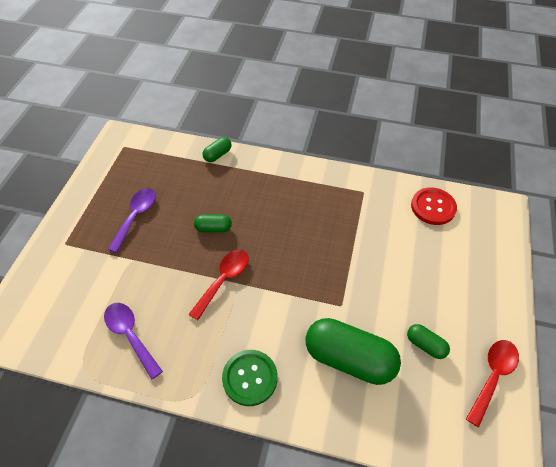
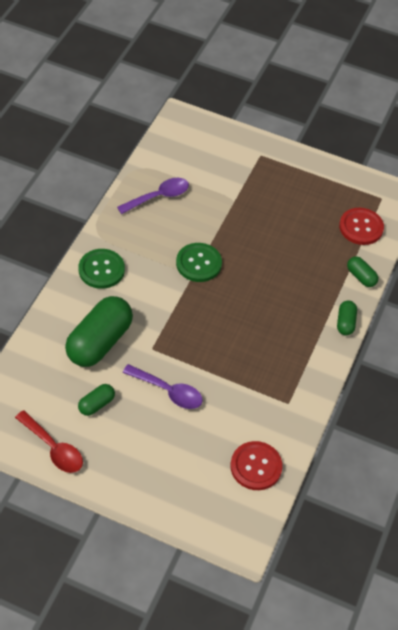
camera: 95 degrees right, 0 degrees up
purple spoon [108,188,156,253] -> purple spoon moved to [123,364,203,409]
red spoon [188,250,249,320] -> green button [176,243,222,282]
green capsule [194,215,232,232] -> green capsule moved to [337,301,357,336]
none -> red button [339,208,384,245]

